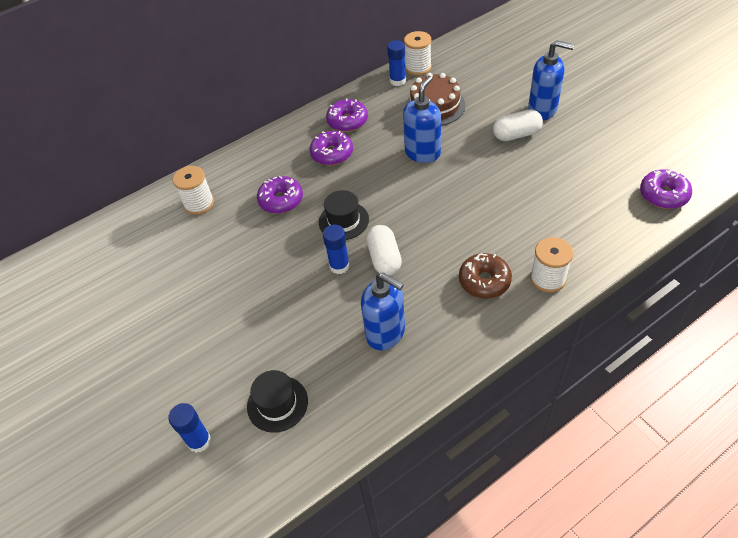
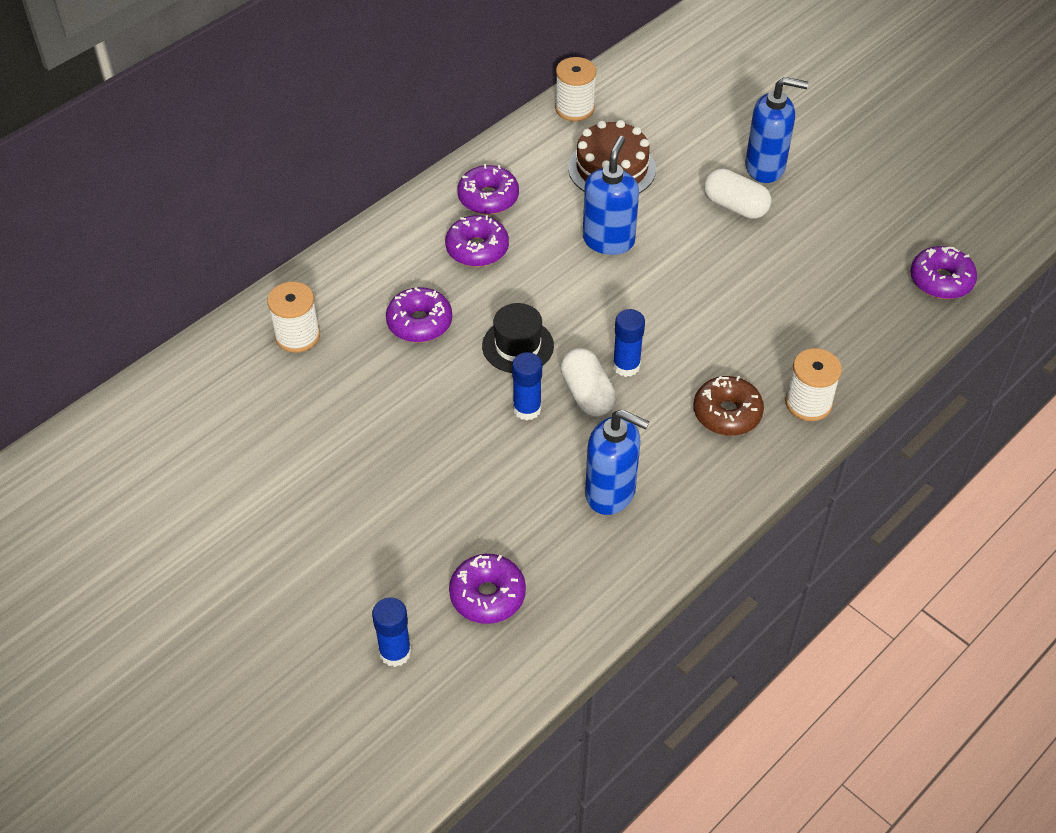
camera: 15 degrees left, 0 degrees up
black hat [247,370,308,433] -> purple donut [449,554,526,624]
blue glue stick [387,40,406,86] -> blue glue stick moved to [613,309,645,377]
white capsule [493,109,543,141] -> white capsule turned 60 degrees clockwise [704,168,771,219]

